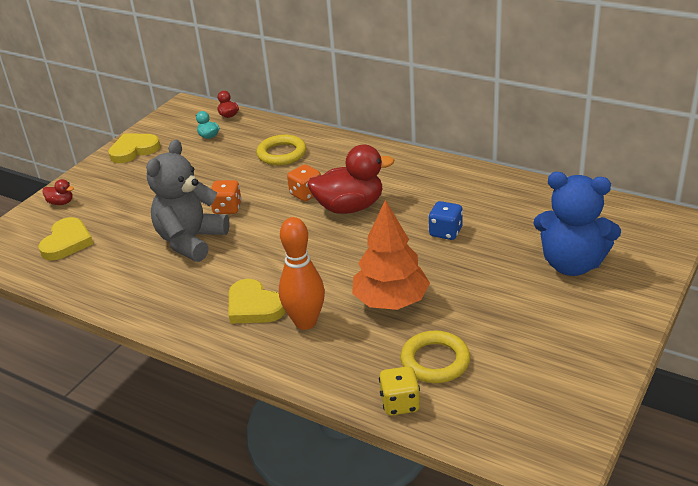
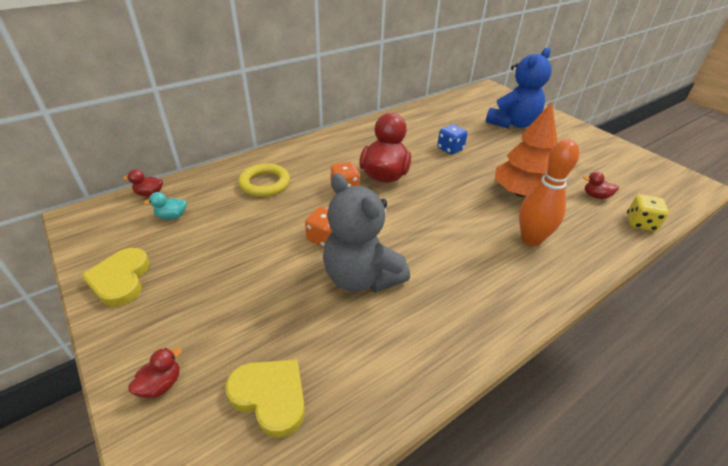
camera: 70 degrees left, 5 degrees up
yellow heart [229,279,286,324] -> none
yellow ring [400,330,470,383] -> red duck [583,172,619,199]

